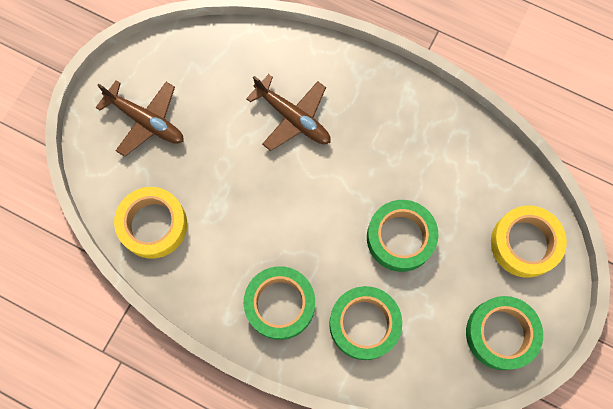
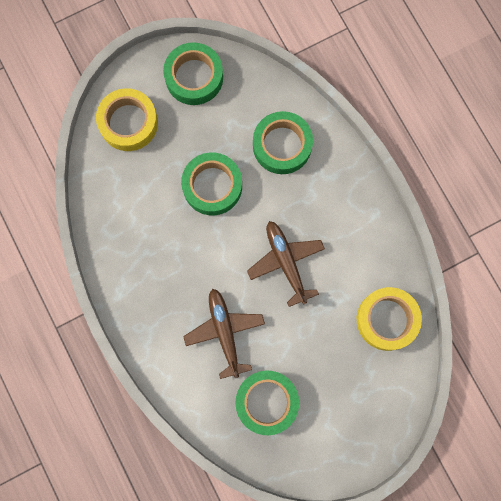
camera: 145 degrees left, 5 degrees up
brown plane [95,80,184,157] -> brown plane moved to [247,221,325,307]
green tape [244,266,315,340] -> green tape moved to [235,370,299,435]

